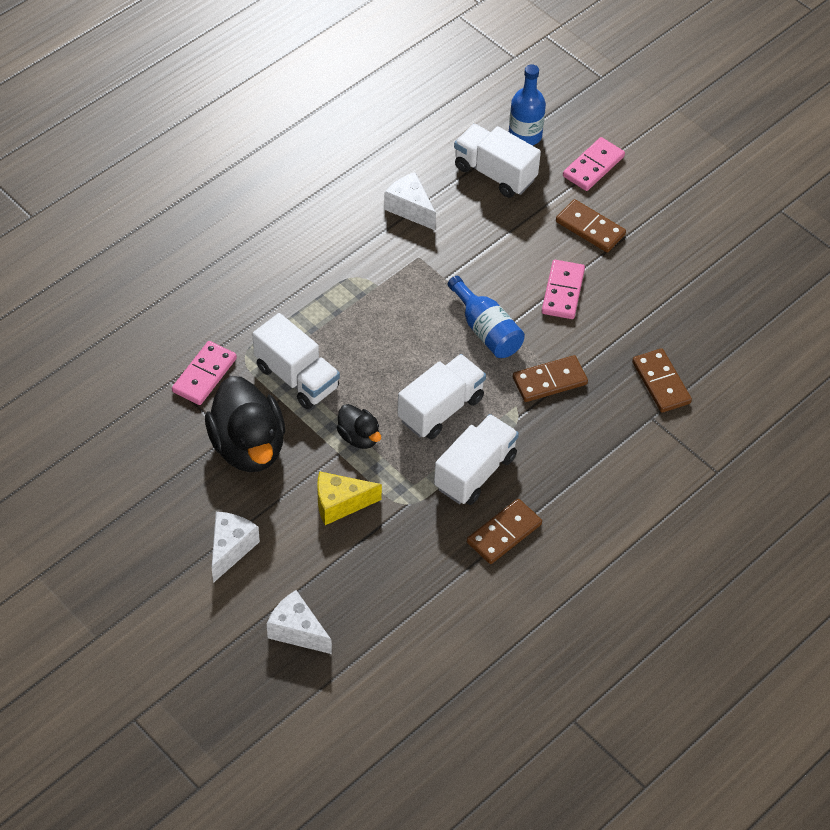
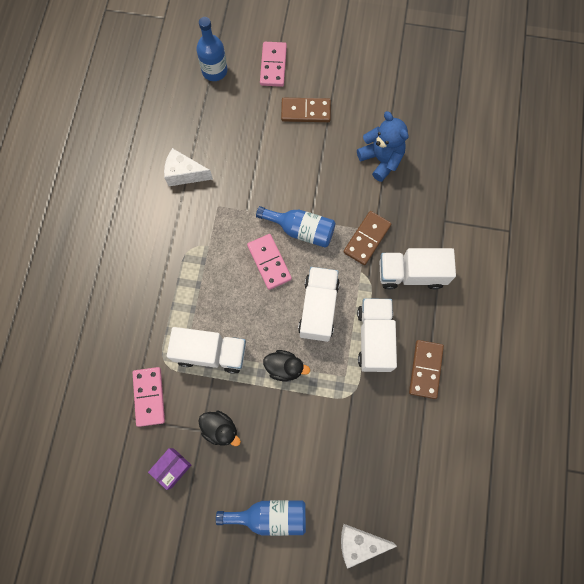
camera: 35 degrees left, 20 degrees up
black duck [205,376,285,472] -> black duck [198,410,241,446], size x0.51
white cheese [212,512,260,583] -> blue bottle [216,500,306,536]
yellow cheese [317,471,382,525] -> none
white truck [454,124,541,198] -> white truck moved to [380,248,456,290]
pink domino [542,260,585,319] -> pink domino moved to [247,234,292,290]
brown domino [632,348,692,413] -> none
none -> purple box [148,448,191,490]
none -> blue teddy bear [357,111,409,182]

